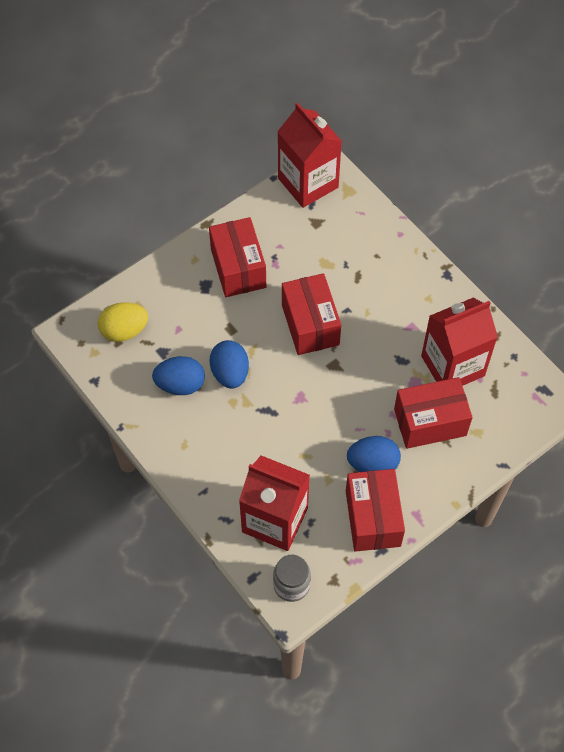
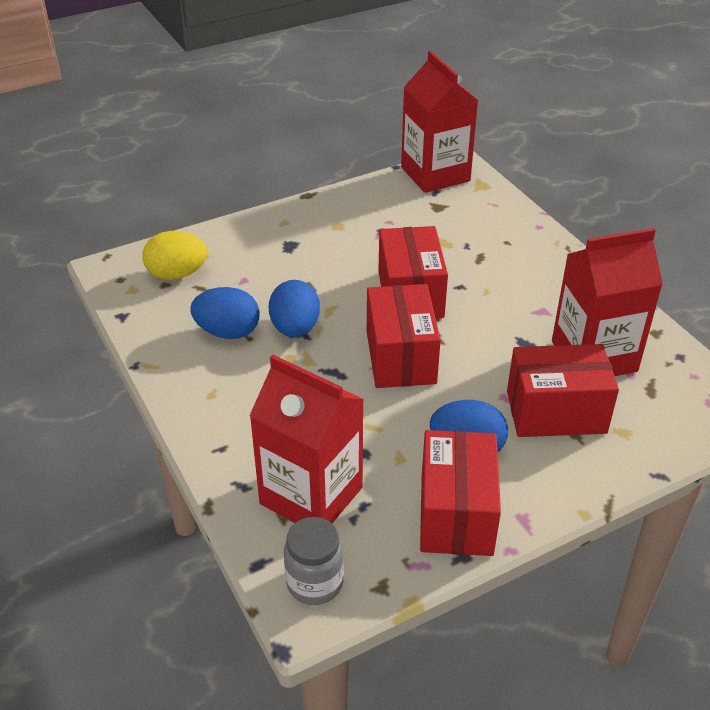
camera: 10 degrees right, 20 degrees down
red box [209,217,266,297] -> red box moved to [367,284,441,388]

